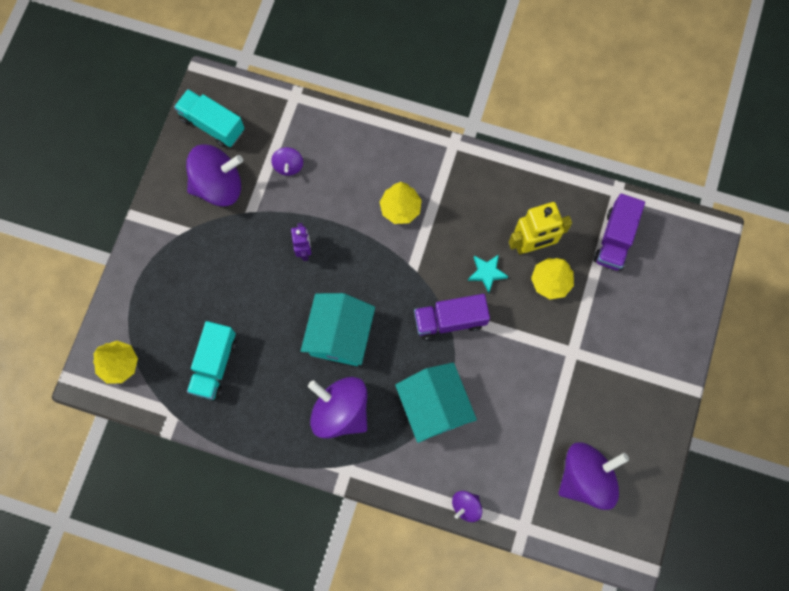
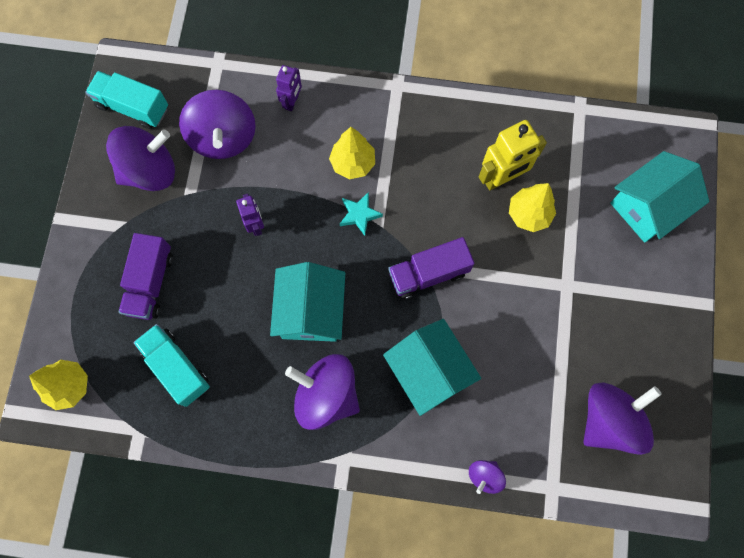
camera: 10 degrees left, 0 degrees up
turquoise truck [187,321,236,400] -> turquoise truck turned 135 degrees clockwise [133,324,210,407]
purple spinning top [271,147,303,176] -> purple spinning top [179,90,256,159], size x2.07
turquoise star [468,254,508,293] -> turquoise star moved to [340,192,383,236]
purple truck [594,194,645,271] -> purple truck moved to [119,233,173,320]
none -> purple robot [276,65,302,111]
none -> turquoise house [610,151,709,243]

